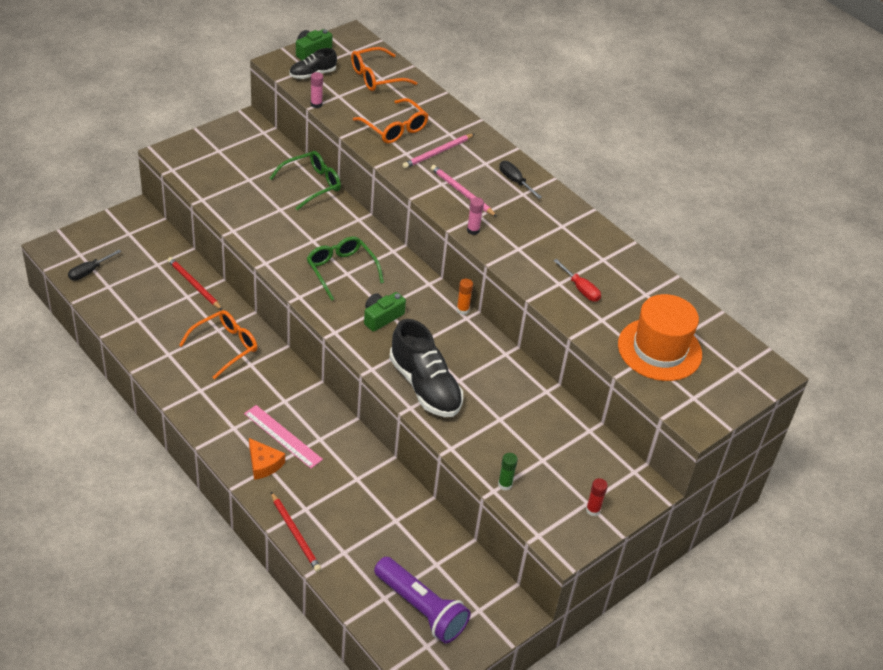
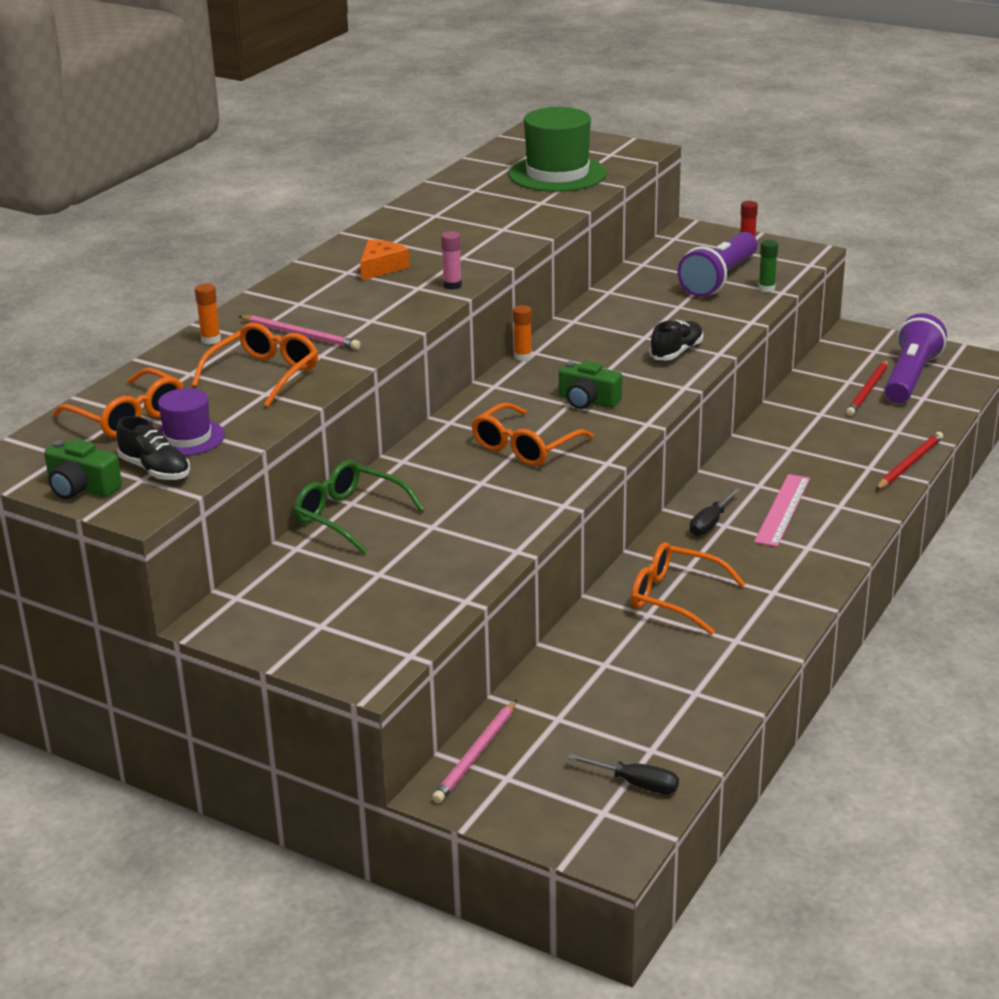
camera: 105 degrees left, 15 degrees down
red pencil [168,257,222,310] -> red pencil moved to [846,360,888,416]
orange cheese [249,438,285,480] -> orange cheese moved to [360,240,410,281]
green glasses [307,236,384,301] -> orange glasses [471,403,594,466]
pink glue stick [311,72,323,108] -> none
black shoe [389,319,463,417] -> black shoe [650,320,703,360], size x0.54
pink pencil [431,165,497,217] -> pink pencil moved to [432,699,517,803]
black screwdriver [500,161,542,199] -> black screwdriver moved to [690,488,740,536]
red screwdriver [553,259,601,302] -> none
orange hat [618,294,702,381] -> green hat [509,107,607,192]
none -> purple hat [157,388,225,456]
none -> orange glue stick [195,283,221,345]
none -> purple flashlight [677,232,757,297]

